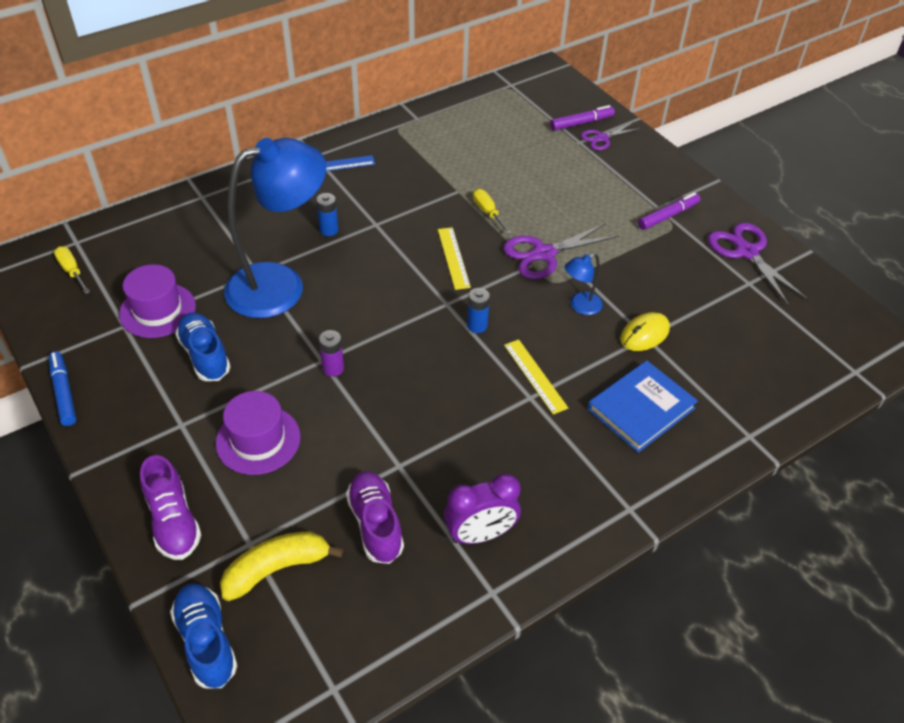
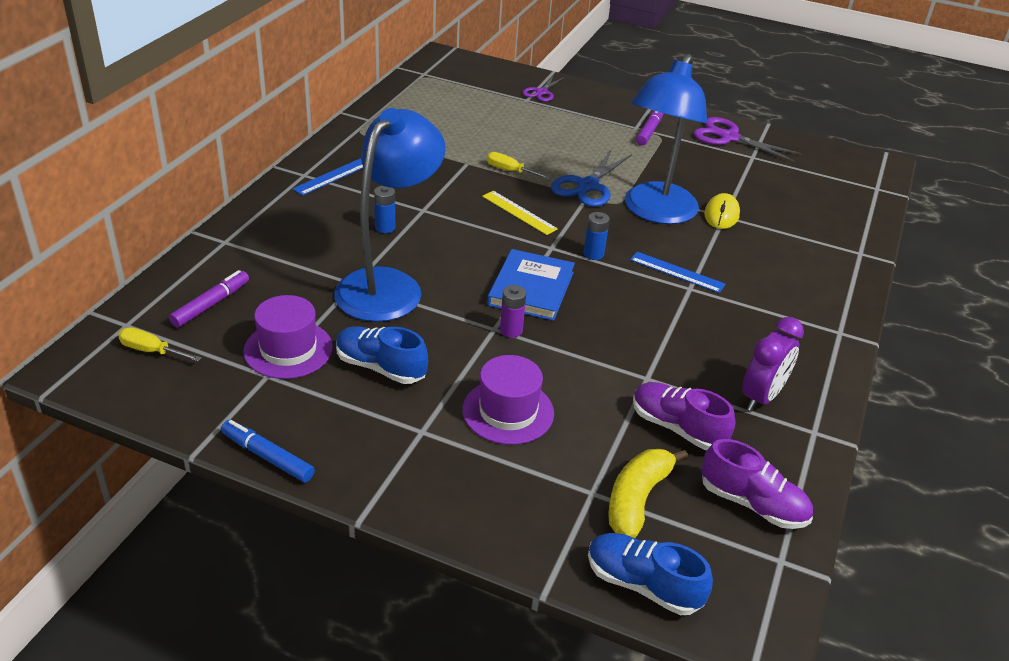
camera: 35 degrees left, 10 degrees down
purple shoe [140,455,202,560] -> purple shoe moved to [701,439,813,529]
purple scissors [503,223,619,279] -> blue scissors [551,149,632,207]
yellow ruler [504,339,568,415] -> blue ruler [630,252,726,293]
purple marker [550,105,615,131] -> purple marker moved to [169,270,249,328]
blue lamp [565,253,603,315] -> blue lamp [625,54,707,224], size x2.43
blue book [588,360,698,453] -> blue book moved to [487,249,575,321]

